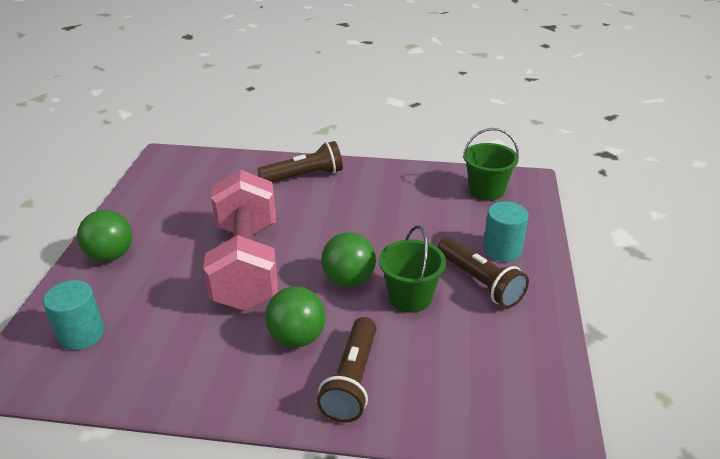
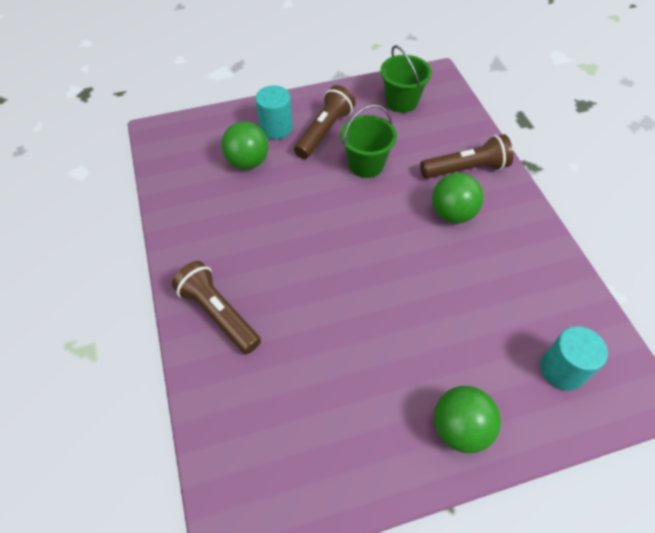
camera: 115 degrees left, 20 degrees up
pink dumbbell [203,170,278,311] -> none
green ball [321,232,376,287] -> green ball moved to [221,121,269,170]
green bucket [463,128,519,201] -> green bucket moved to [380,45,432,113]

